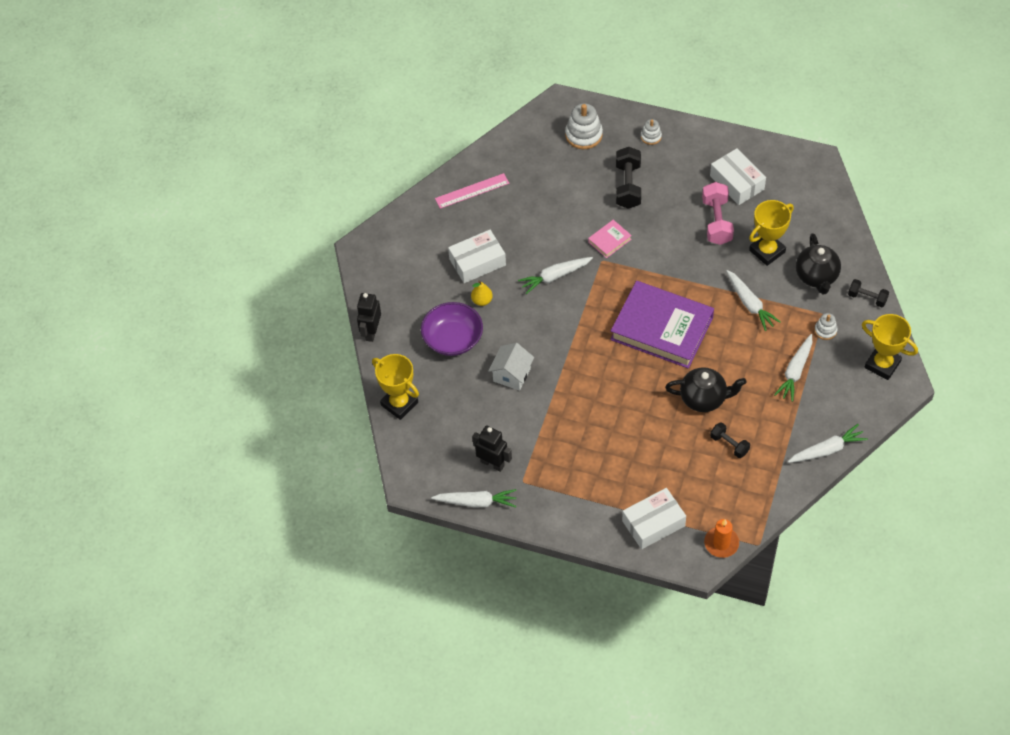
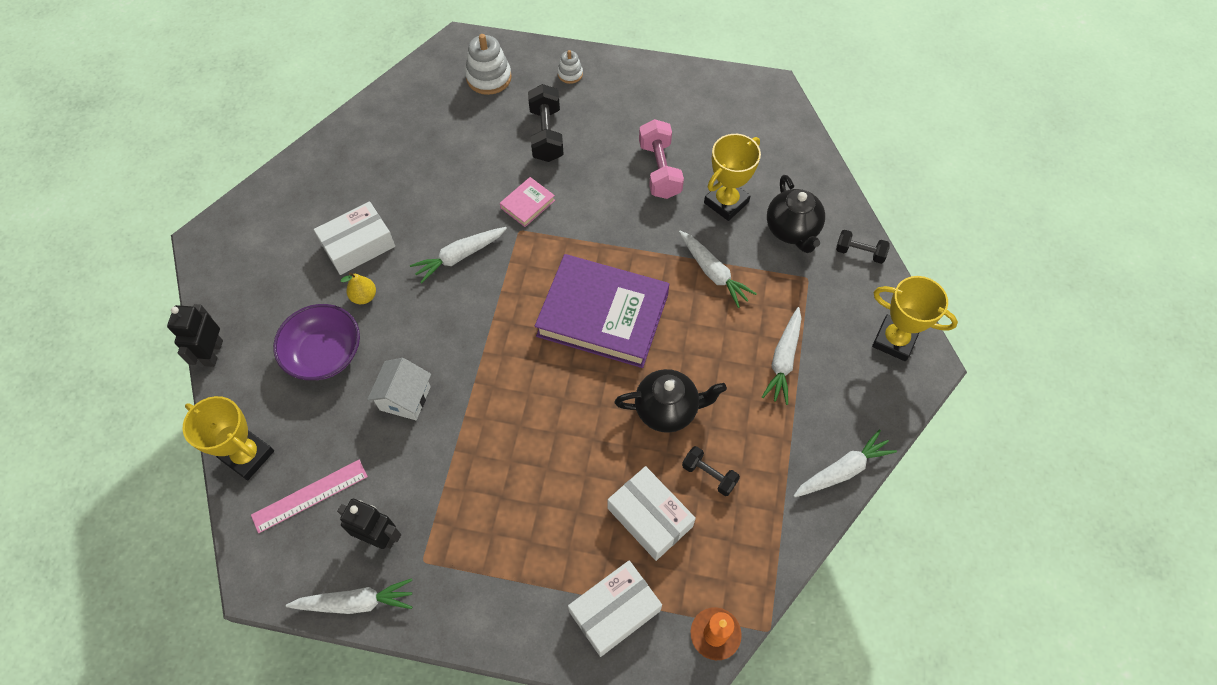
camera: 10 degrees left, 5 degrees up
pink ruler [435,173,509,209] -> pink ruler moved to [251,460,368,533]
white box [710,148,766,205] -> white box moved to [608,466,696,561]
white stacking toy [814,313,838,340] -> none

